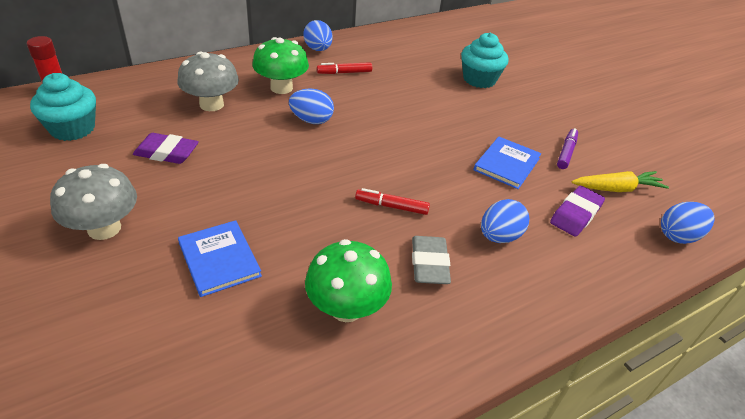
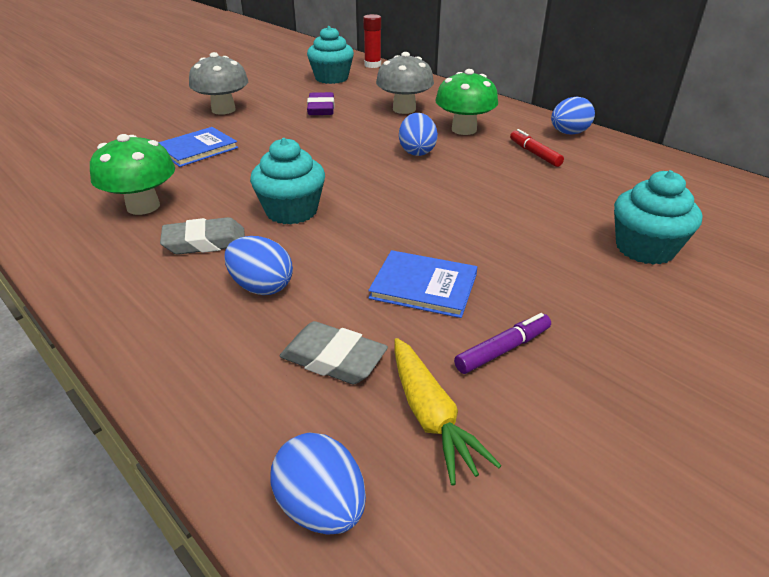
camera: 80 degrees right, 5 degrees down
red marker [355,188,430,215] -> turquoise cupcake [250,138,325,225]
purple eraser [550,186,605,237] -> grey eraser [280,321,388,384]
purple marker [557,128,578,169] -> purple marker turned 45 degrees counterclockwise [454,313,551,374]

